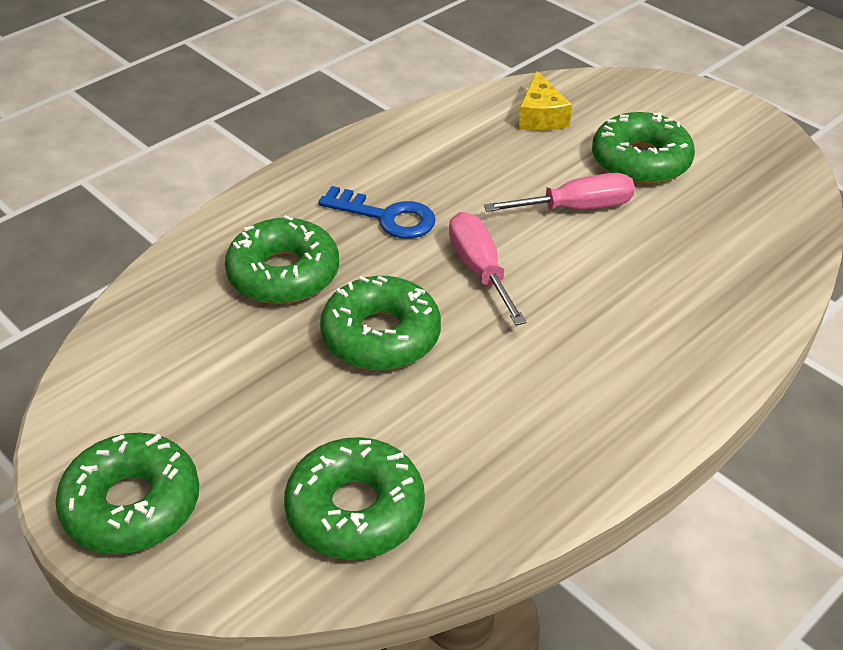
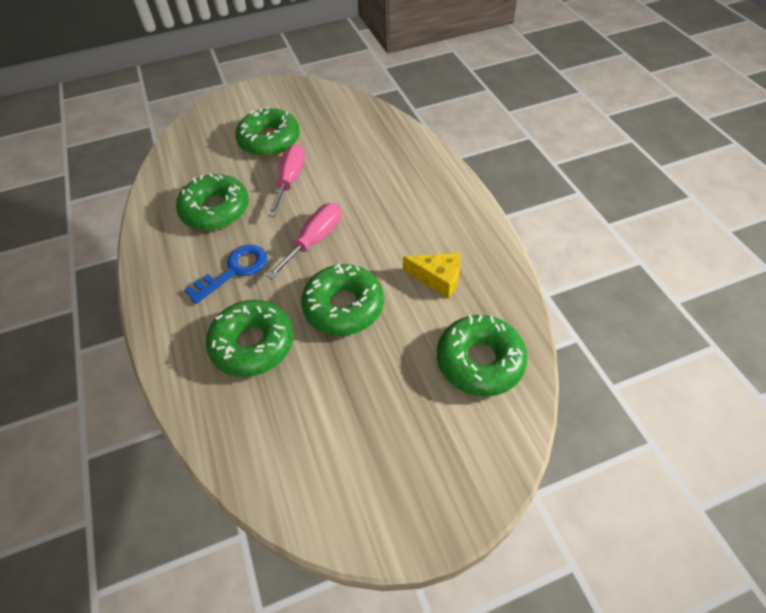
camera: 65 degrees left, 10 degrees up
green donut [55,432,199,554] -> green donut moved to [176,173,249,230]
pink screwdriver [449,212,527,326] -> pink screwdriver turned 120 degrees clockwise [266,203,341,279]
yellow cheese [518,71,572,131] -> yellow cheese moved to [403,253,461,298]

